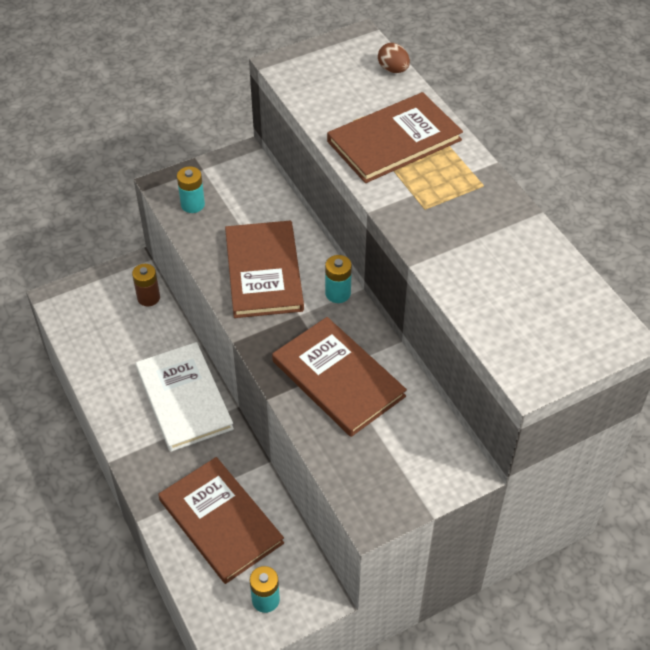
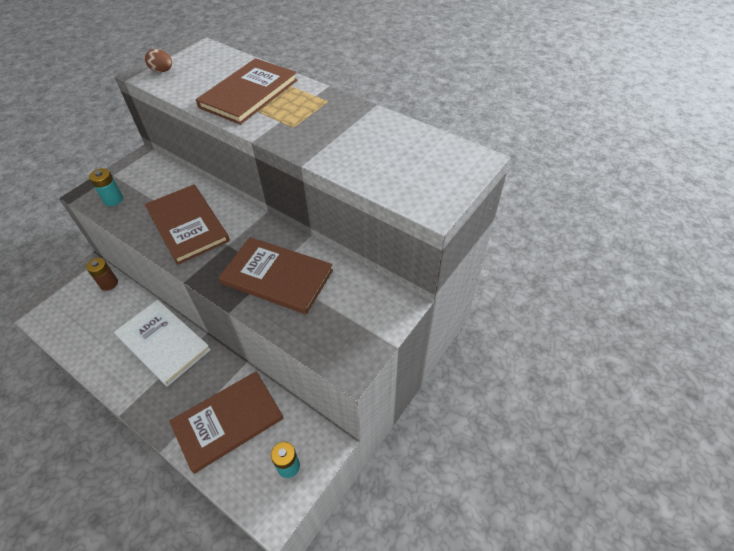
camera: 25 degrees left, 0 degrees up
brown book [158,457,284,584] -> brown book turned 60 degrees counterclockwise [169,371,283,474]
turquoise battery [325,255,352,303] -> none
brown egg [378,43,410,73] -> brown egg moved to [145,49,172,72]

